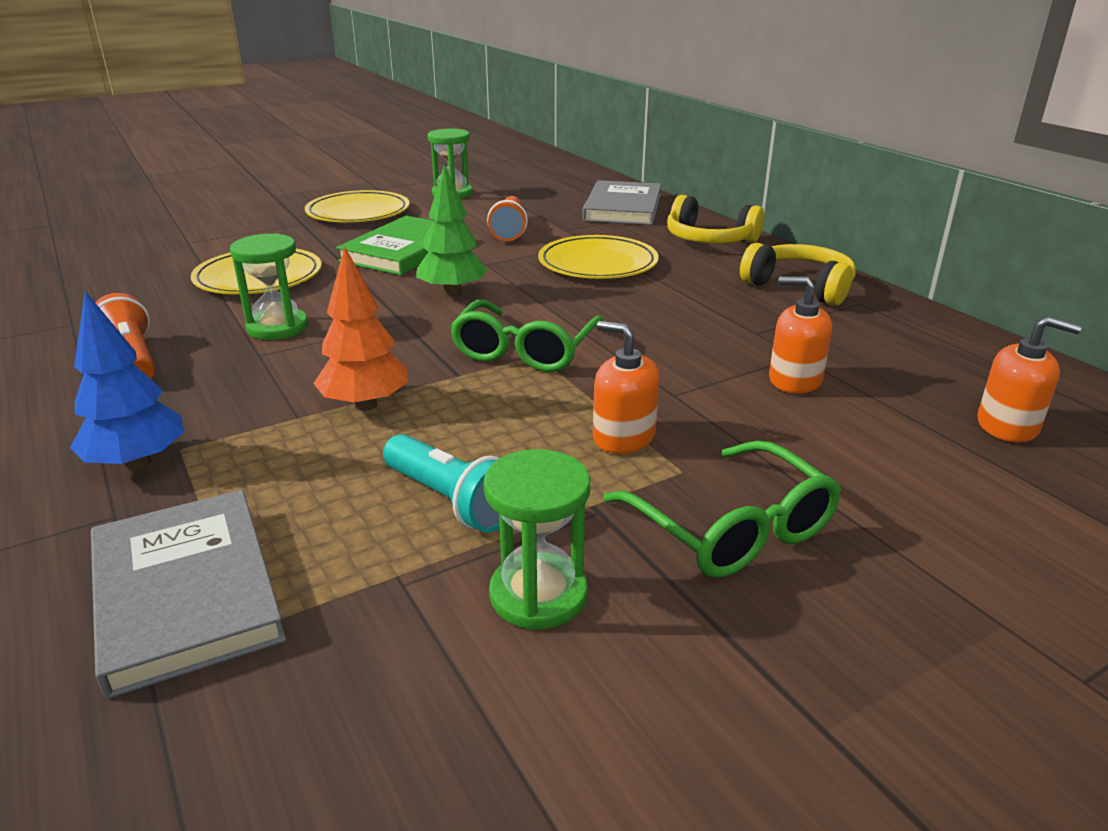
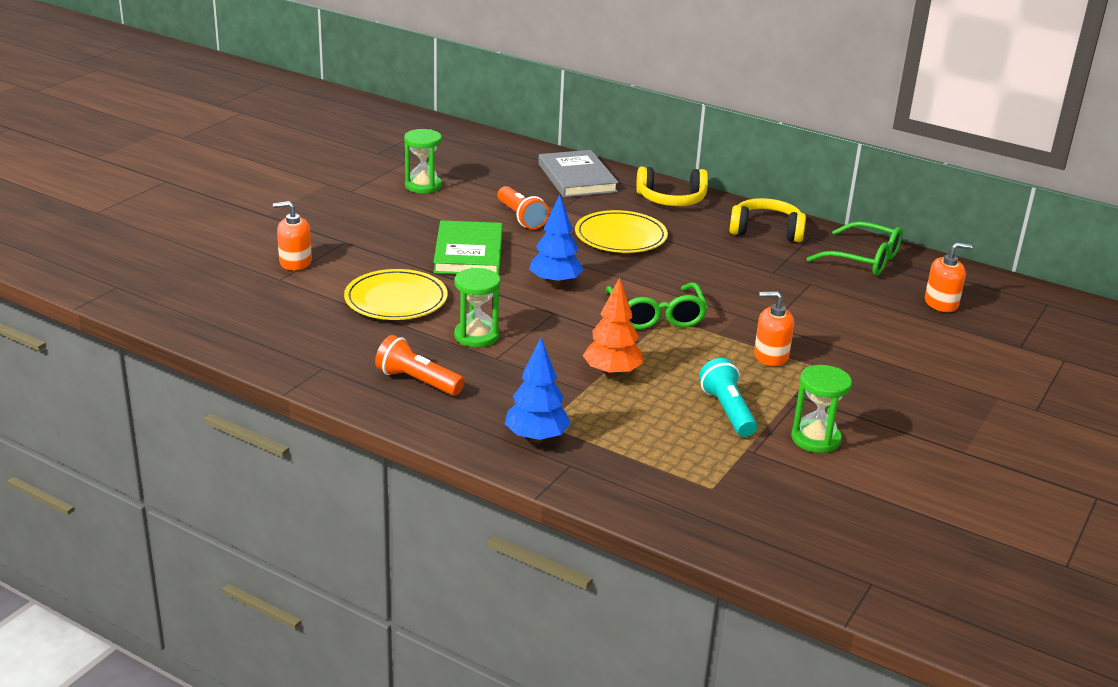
camera: 30 degrees left, 0 degrees up
grey book [91,490,286,699] -> none
yellow plate [305,190,410,223] -> none
turquoise flashlight [383,434,500,533] -> turquoise flashlight turned 120 degrees counterclockwise [699,358,757,437]
green tree [416,164,488,297] -> blue tree [529,195,584,287]
green glasses [603,440,841,578] -> green glasses moved to [806,221,903,276]
orange soap dispenser [769,276,832,394] -> orange soap dispenser moved to [273,201,312,271]

